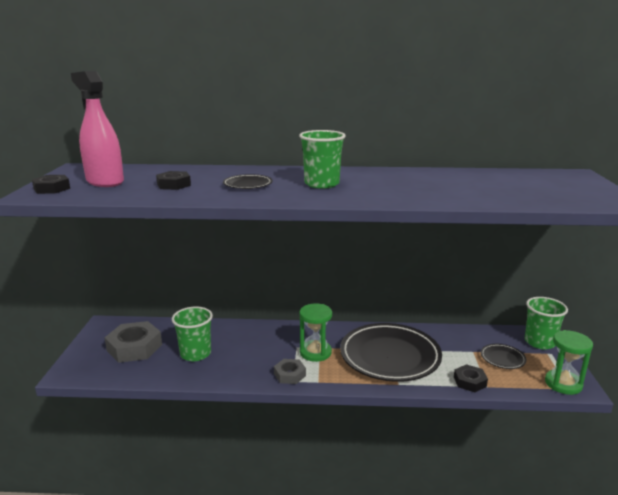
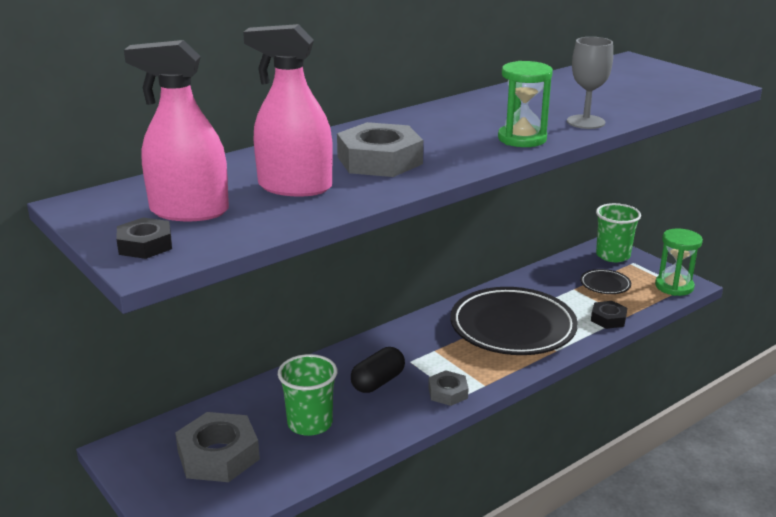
camera: 40 degrees left, 5 degrees up
black nut [156,171,191,190] -> pink spray bottle [243,24,333,196]
black plate [223,174,272,189] -> grey nut [337,122,423,177]
green cup [299,130,346,189] -> none
green hourglass [299,303,332,362] -> green hourglass moved to [498,61,553,147]
none -> black capsule [351,347,405,393]
none -> grey goblet [567,37,613,129]

